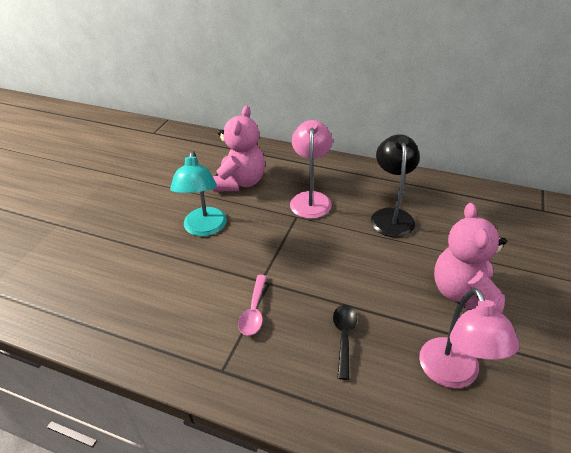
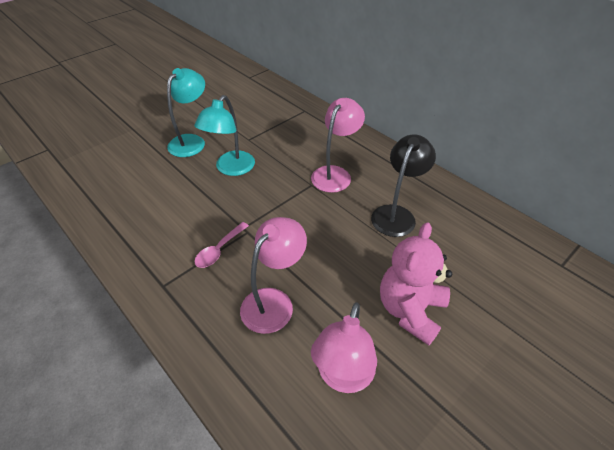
camera: 25 degrees right, 5 degrees up
pink teddy bear [213,106,265,192] -> none
black spoon [333,305,357,380] -> pink lamp [240,217,307,334]
none -> turquoise lamp [167,68,205,157]

